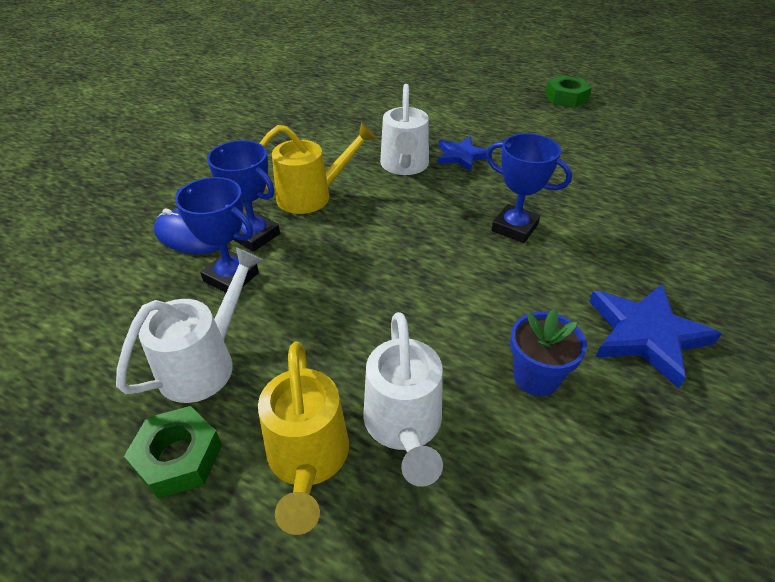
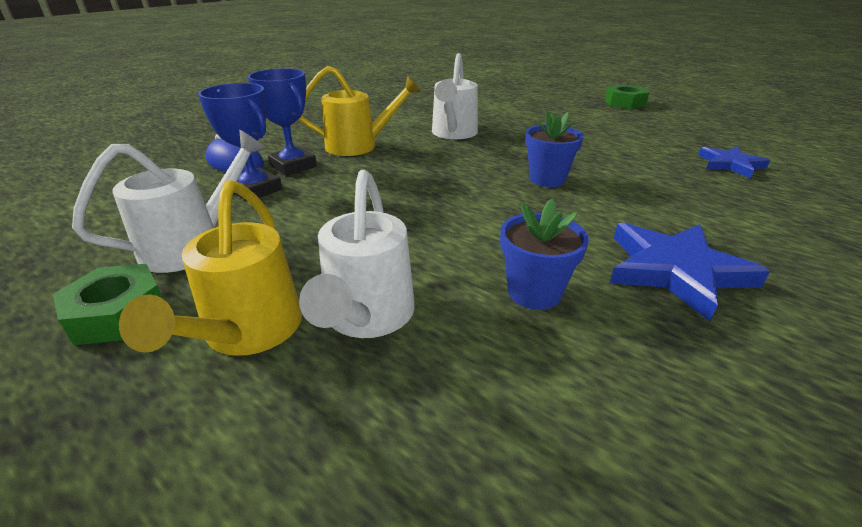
camera: 10 degrees right, 10 degrees down
blue star [438,137,488,171] -> blue star moved to [698,146,770,178]
blue trophy [486,133,572,243] -> blue flower pot [525,111,584,187]

